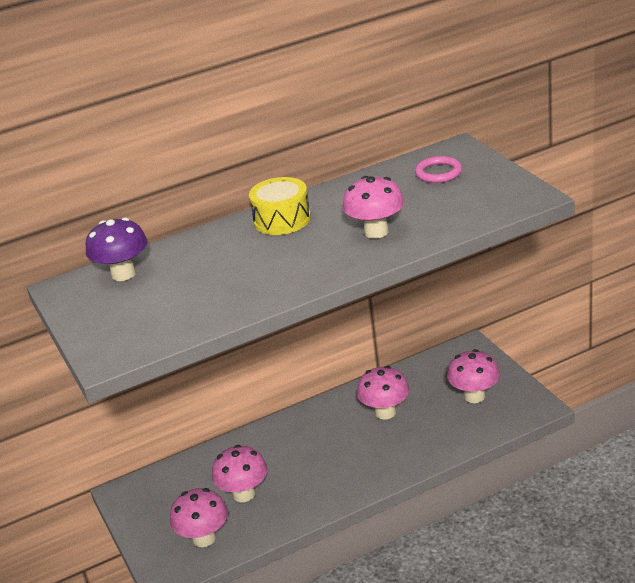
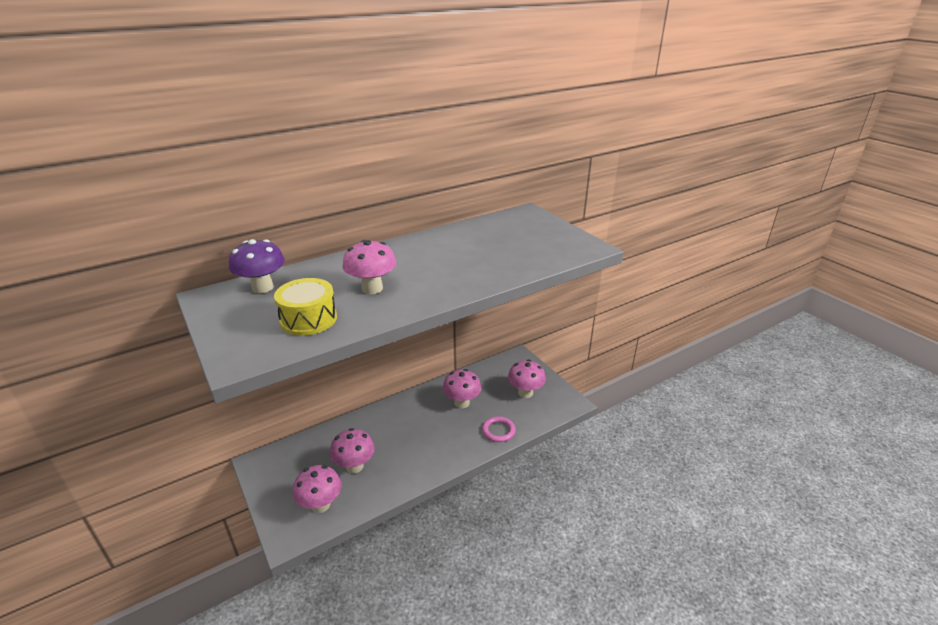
camera: 10 degrees left, 0 degrees up
yellow drum [249,177,311,235] -> yellow drum moved to [274,278,337,336]
pink mushroom [343,176,404,239] -> pink mushroom moved to [343,240,397,294]
pink ring [415,156,462,183] -> pink ring moved to [482,416,516,442]

